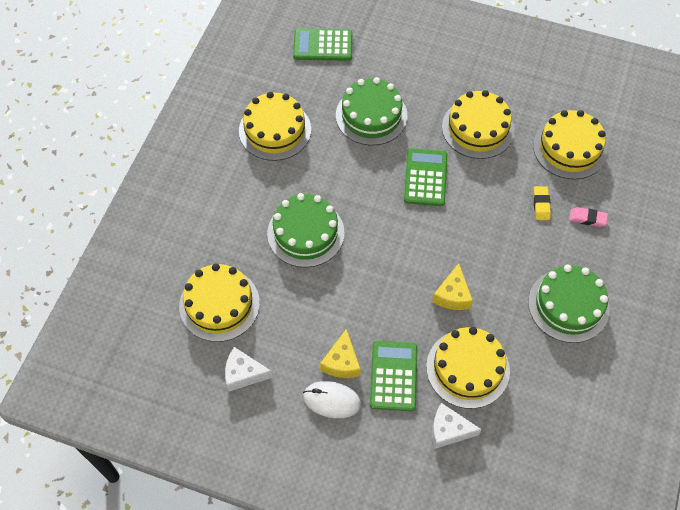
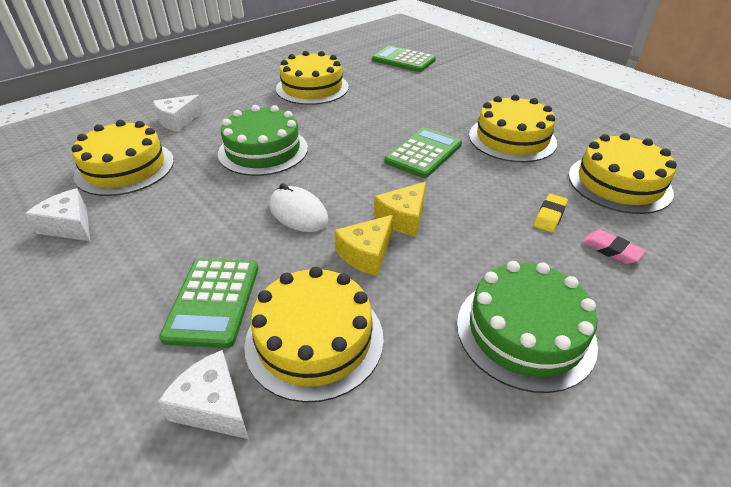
camera: 30 degrees right, 20 degrees down
white mouse [303,381,361,418] -> white mouse moved to [270,183,329,232]
yellow cheese [320,329,361,378] -> yellow cheese moved to [374,182,426,237]
green cake [336,77,408,145] -> none
green calculator [370,341,417,411] -> green calculator turned 150 degrees clockwise [159,258,258,348]
none -> white cheese [153,94,203,132]

